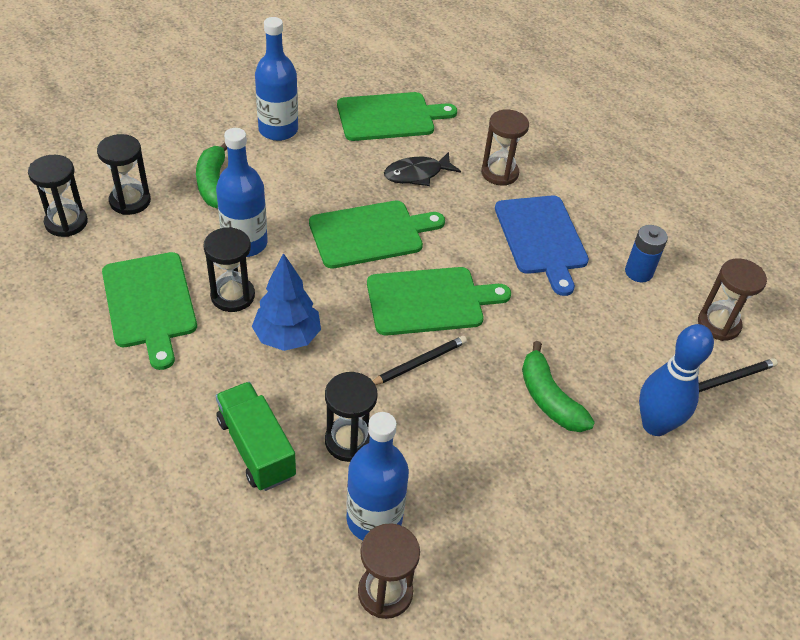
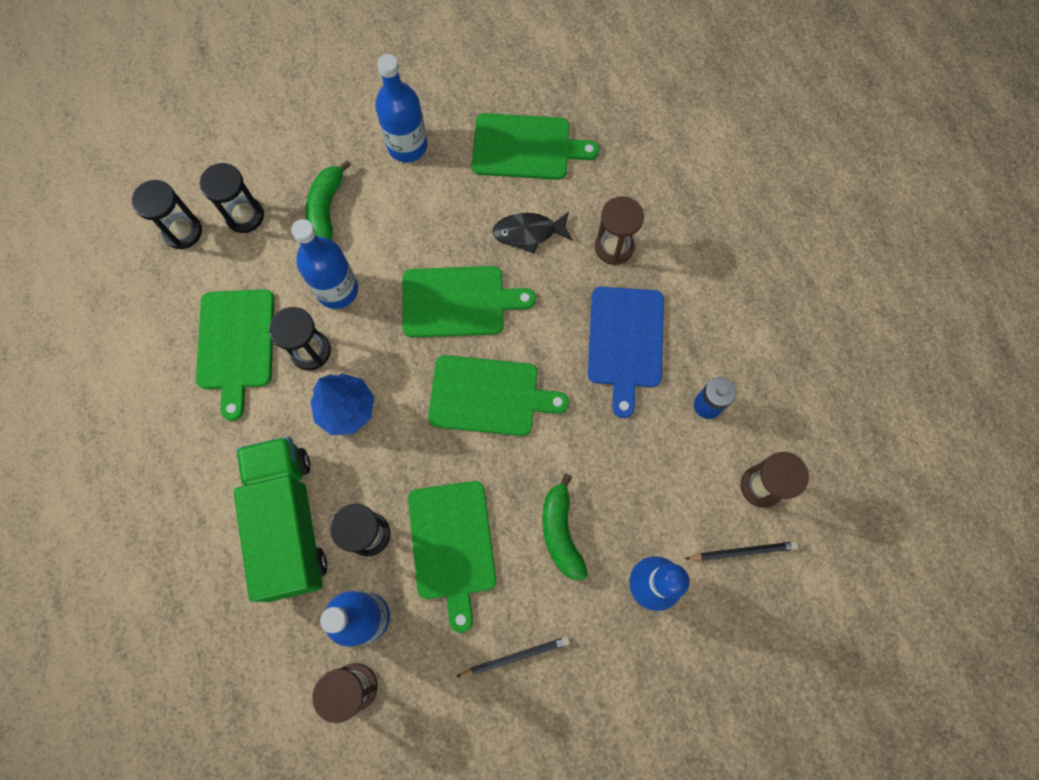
camera: 20 degrees right, 25 degrees up
green truck [216,382,296,491] -> green truck [234,436,327,602], size x1.57
black pencil [373,336,467,385] -> black pencil moved to [456,636,570,677]
none -> green cutting board [408,481,496,633]

